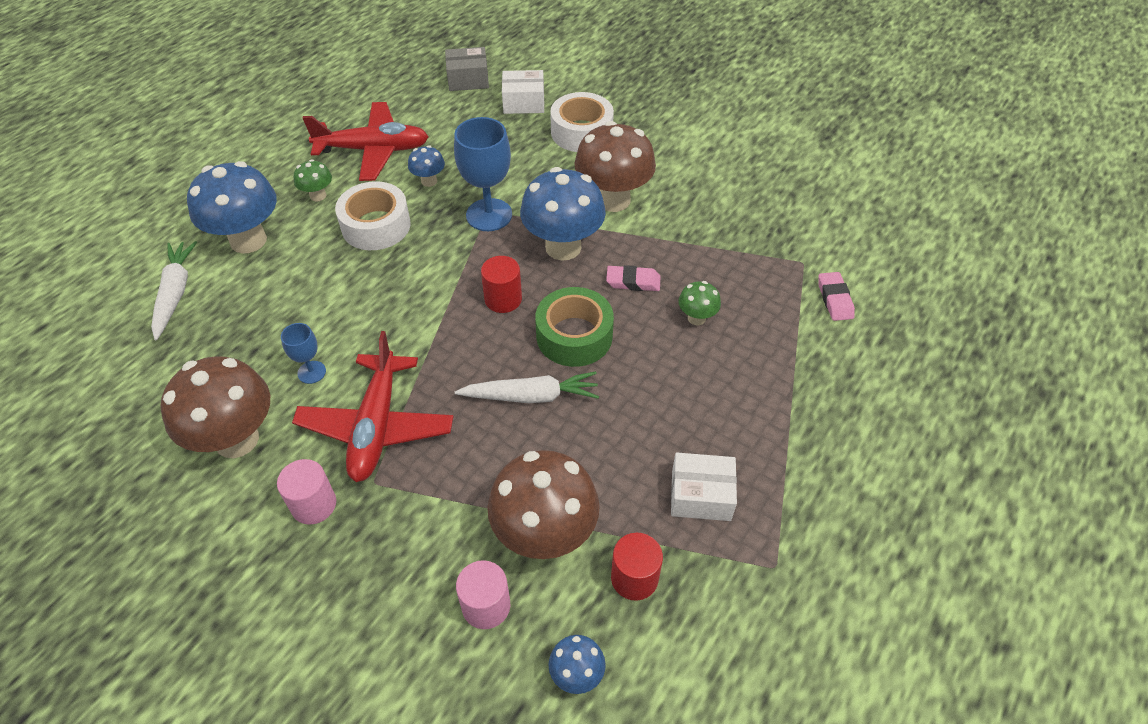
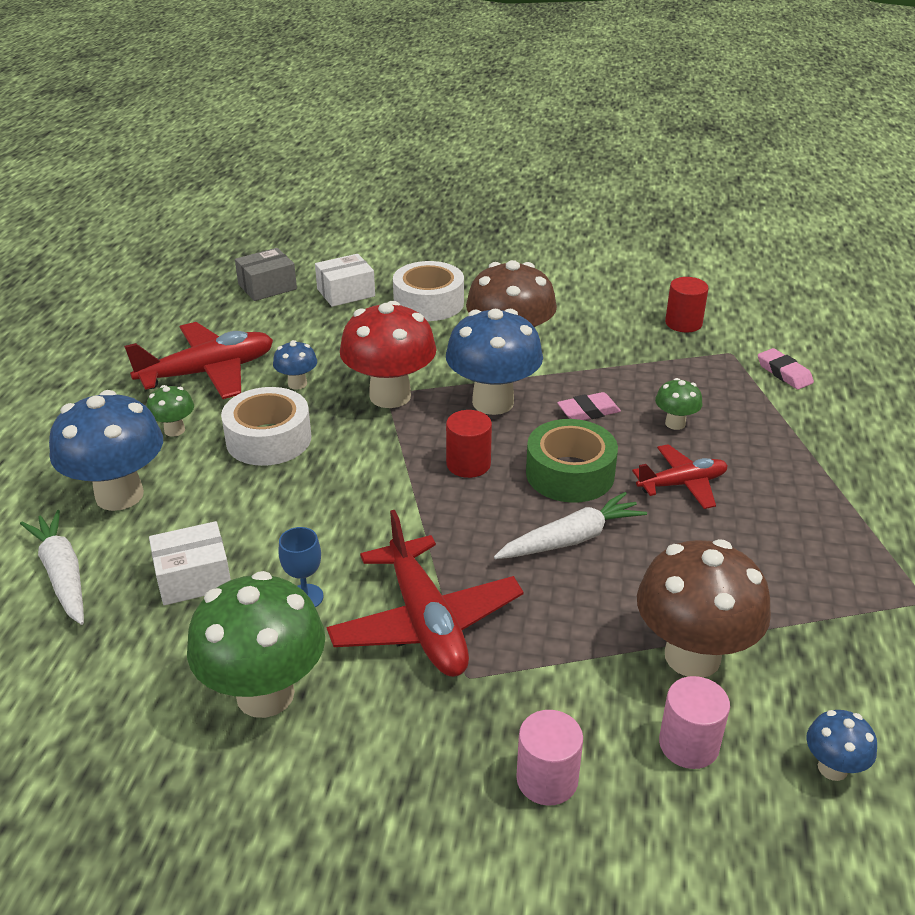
camera: 25 degrees left, 15 degrees down
brown mushroom [160,356,270,458] -> green mushroom [187,571,325,718]
pink cylinder [277,459,336,525] -> pink cylinder moved to [516,710,583,806]
blue goblet [454,117,512,231] -> red mushroom [340,301,437,408]
red cylinder [611,533,663,601] -> red cylinder moved to [665,277,709,332]
white box [671,453,737,521] -> white box moved to [149,521,231,606]
none -> red plane [632,444,728,509]

